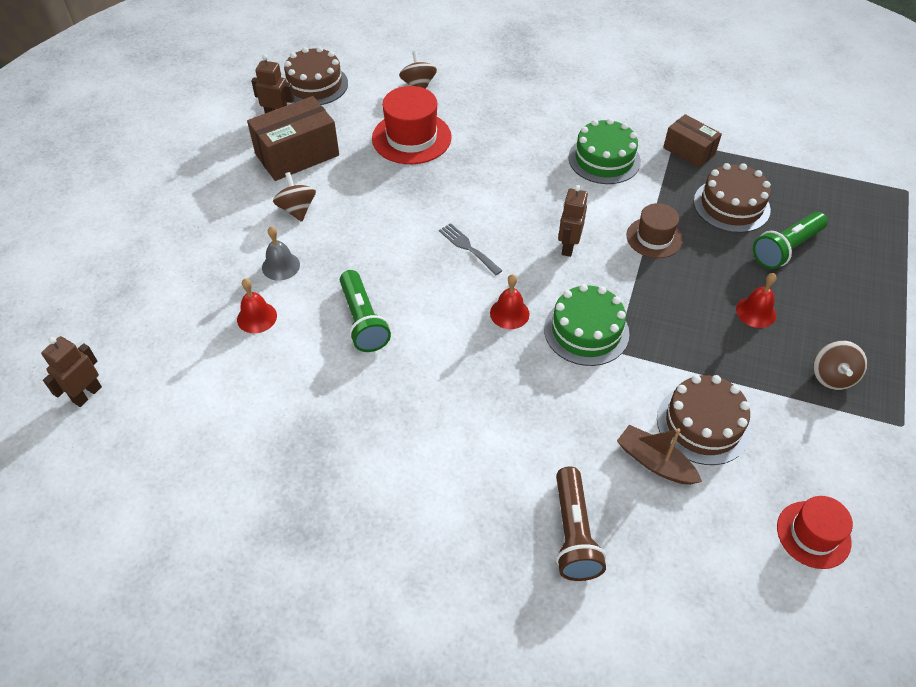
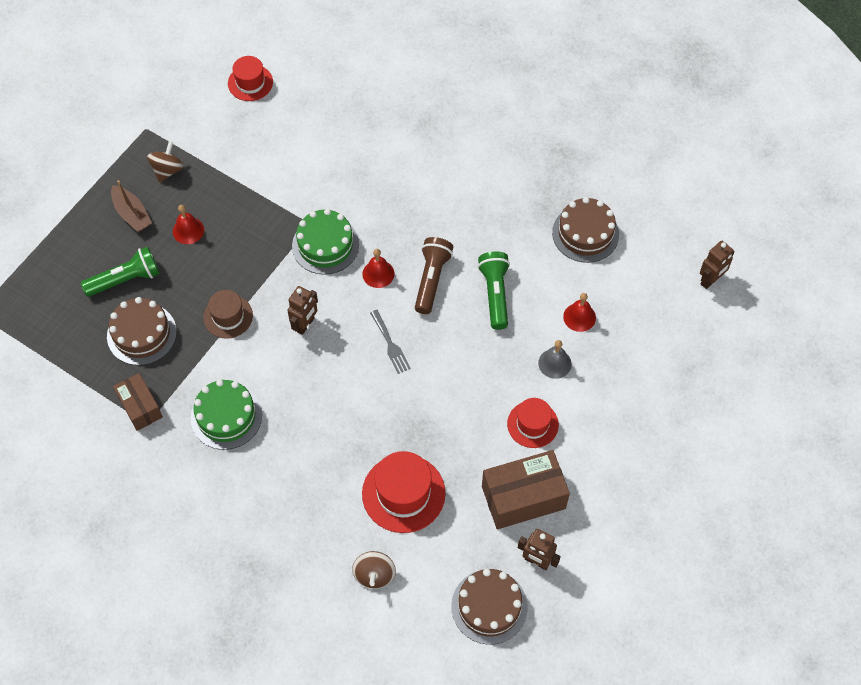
camera: 165 degrees left, 10 degrees up
brown spinning top [273,172,316,222] -> red hat [507,398,559,448]
brown flashlight [556,467,606,581] -> brown flashlight moved to [415,237,453,314]
brown boat [617,425,702,485] -> brown boat moved to [111,180,152,232]
brown cake [657,375,751,465] -> brown cake moved to [552,197,619,263]

